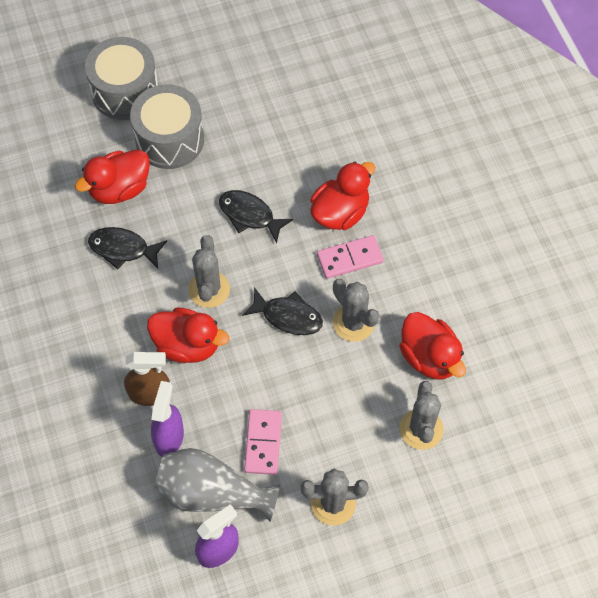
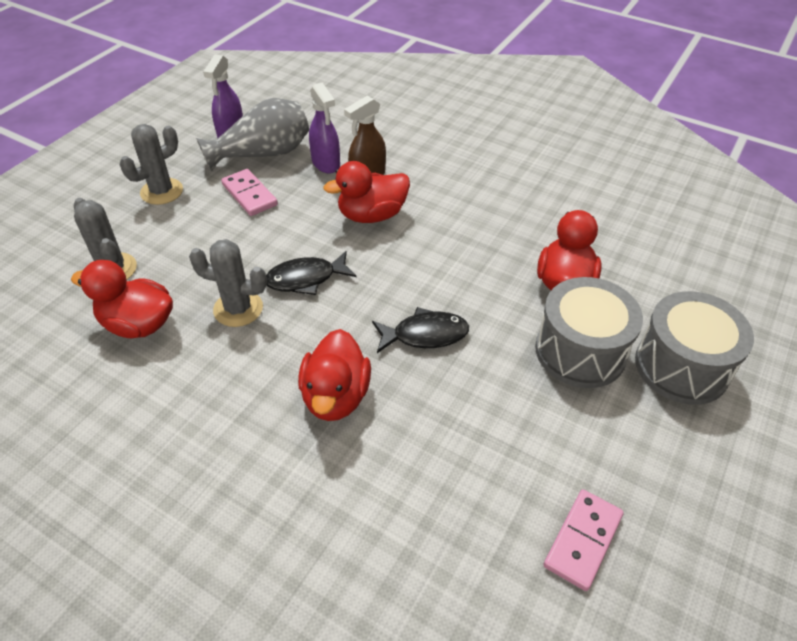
camera: 140 degrees right, 15 degrees down
black fish [88,227,167,270] -> none
grey cactus [188,235,230,308] -> none
pink domino [317,235,384,279] -> pink domino moved to [543,489,624,591]

